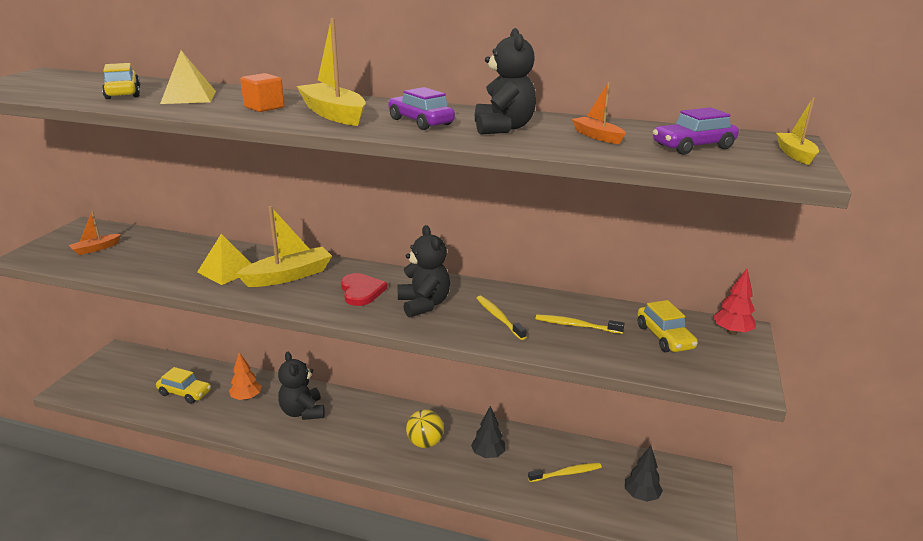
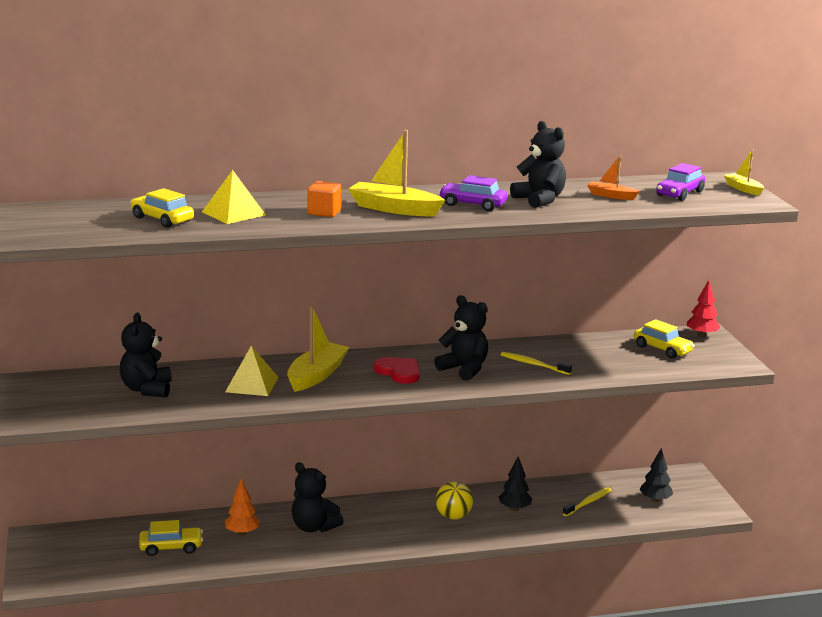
camera: 30 degrees left, 5 degrees down
orange boat [69,211,121,255] -> none
yellow toothbrush [536,314,625,334] -> none
none -> black teddy bear [120,313,172,398]

